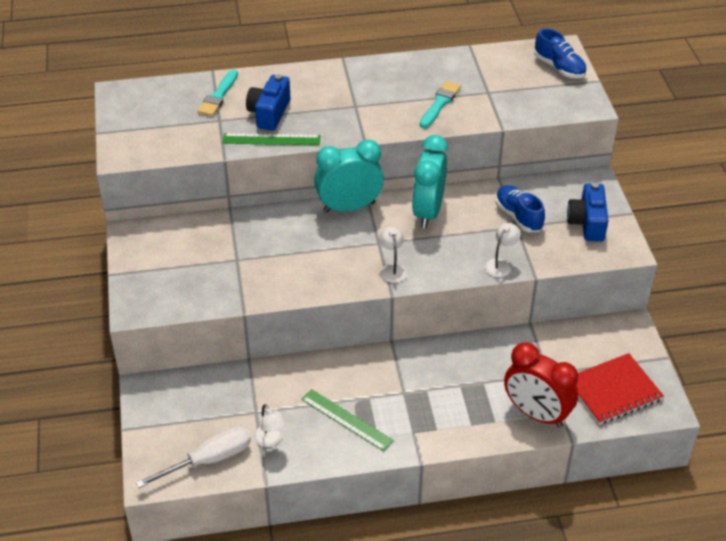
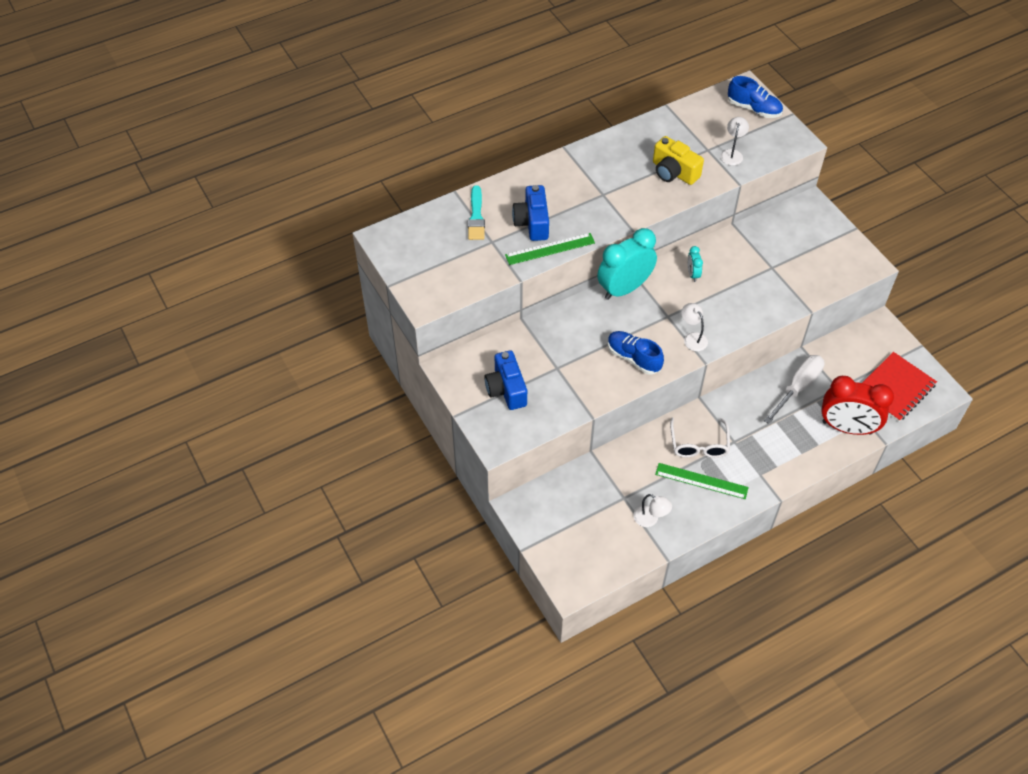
camera: 20 degrees left, 10 degrees up
white screwdriver [136,426,251,488] -> white screwdriver moved to [764,355,825,424]
turquoise clock [412,135,448,228] -> turquoise clock [687,246,703,282], size x0.44
turquoise brush [420,81,461,128] -> yellow camera [653,136,704,185]
white lamp [485,223,521,277] -> white lamp moved to [721,117,749,165]
blue shoe [495,185,545,232] -> blue shoe moved to [608,331,664,375]
blue camera [567,183,608,241] -> blue camera moved to [484,350,527,410]
none -> white glasses [670,418,730,458]

